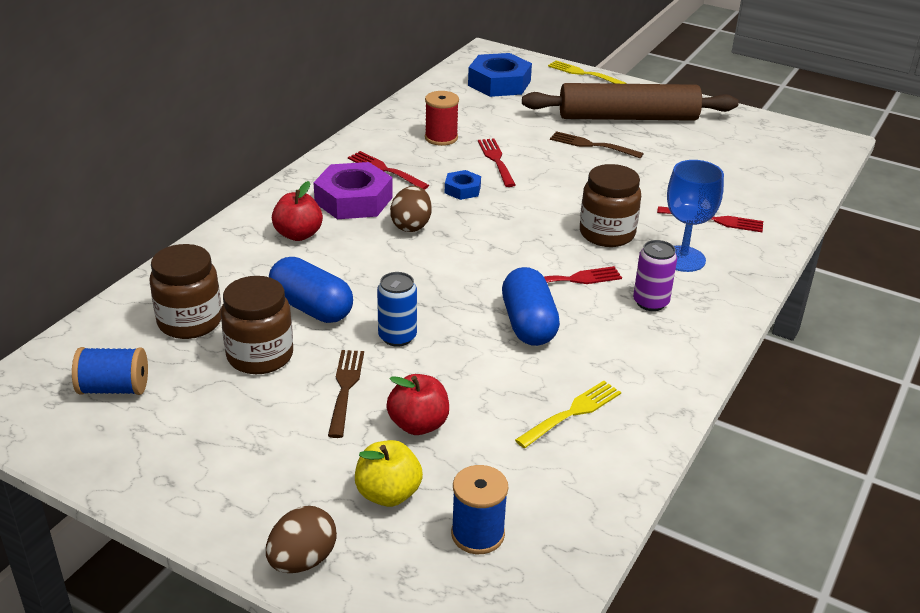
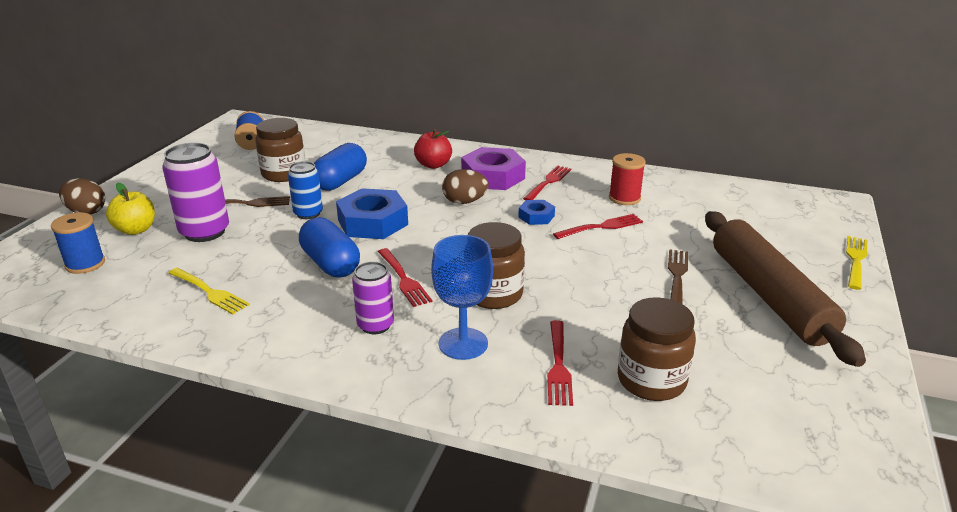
camera: 80 degrees right, 5 degrees down
brown jar [149,244,221,339] -> brown jar moved to [618,297,696,401]
red apple [386,374,449,435] -> purple can [162,143,229,242]
blue nut [468,53,532,97] -> blue nut moved to [336,188,408,239]
blue capsule [502,267,560,346] -> blue capsule turned 75 degrees clockwise [299,217,360,277]

